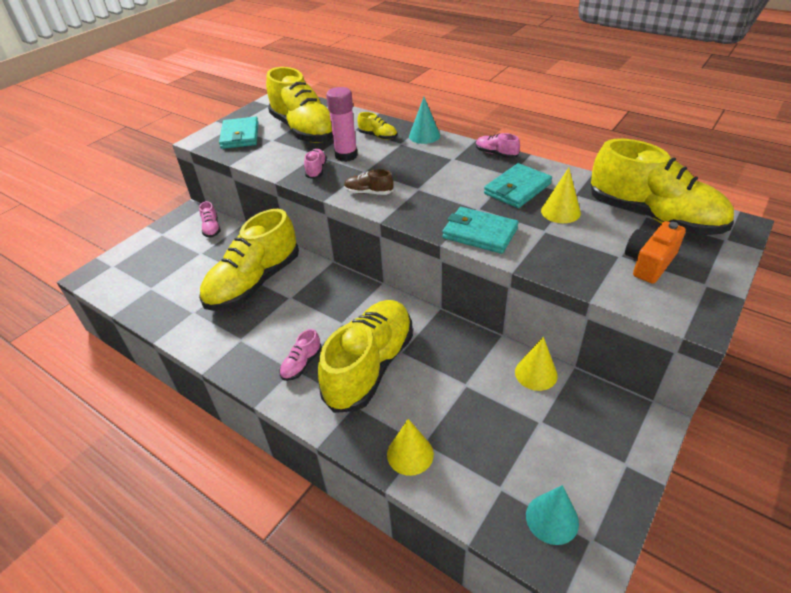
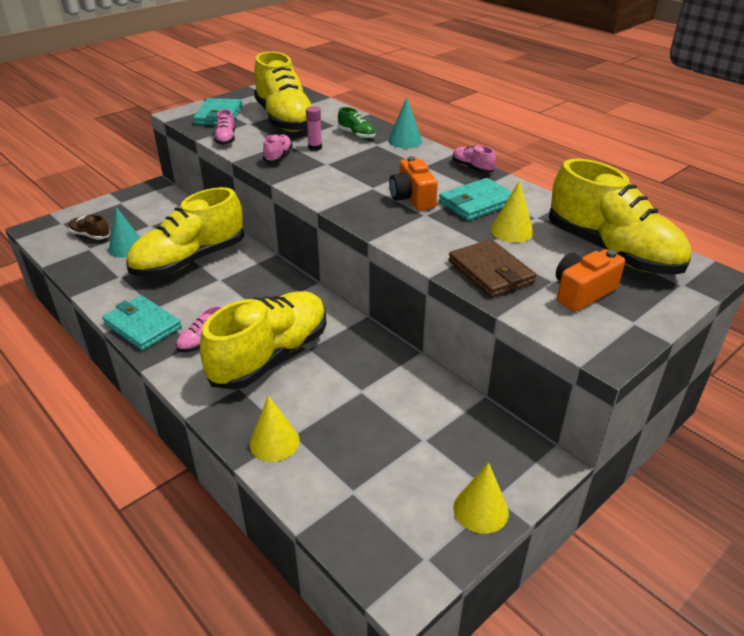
camera: 10 degrees right, 5 degrees down
pink shoe [199,201,221,238] -> pink shoe moved to [214,109,235,145]
pink glue stick [326,87,358,162] -> pink glue stick [306,106,322,151], size x0.57
brown shoe [344,169,393,195] -> brown shoe moved to [68,215,110,240]
yellow shoe [358,112,397,140] -> green shoe [338,107,376,139]
turquoise wallet [442,207,519,254] -> turquoise wallet moved to [102,295,182,351]
yellow cone [515,337,558,391] -> yellow cone moved to [453,462,509,534]
turquoise cone [526,485,579,545] -> turquoise cone moved to [109,207,140,258]
none -> orange camera [389,156,438,210]
none -> brown wallet [449,239,536,298]

